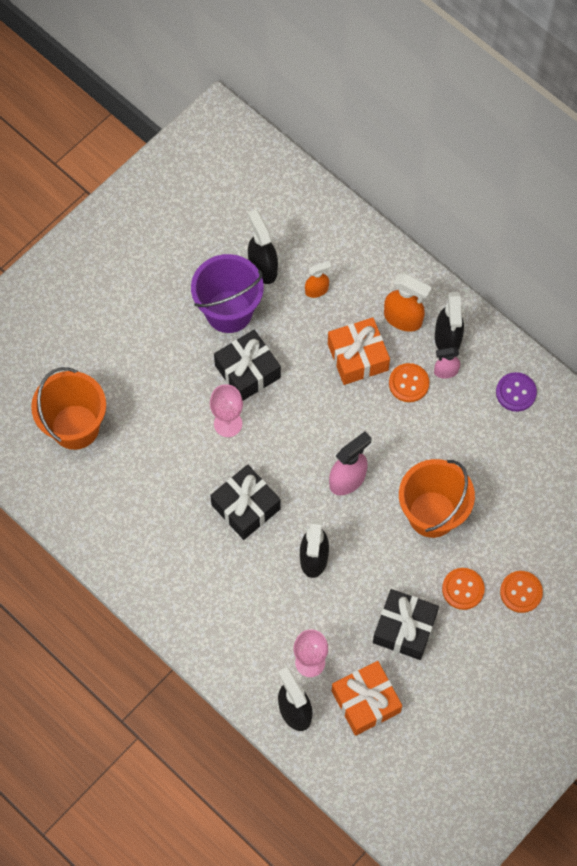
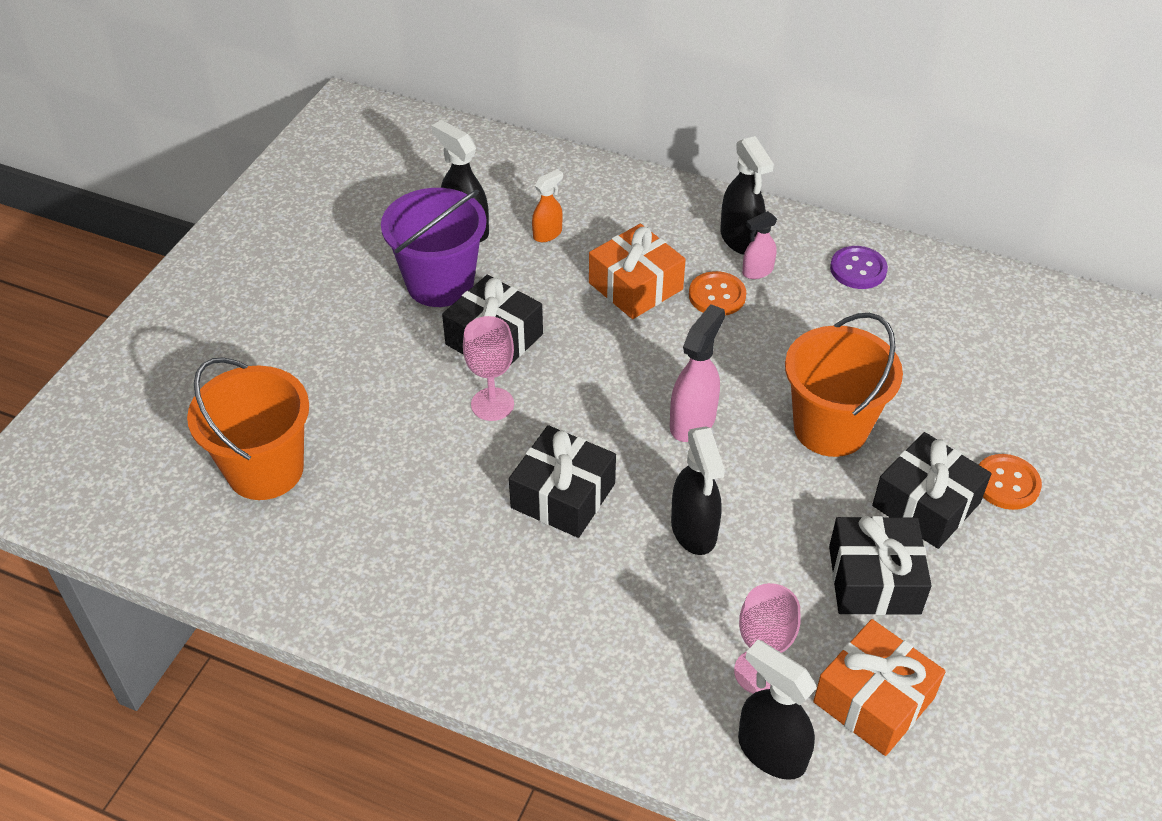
camera: 20 degrees left, 20 degrees down
orange spray bottle [384,274,432,332] -> none
orange button [442,568,485,610] -> black gift [872,432,991,549]

